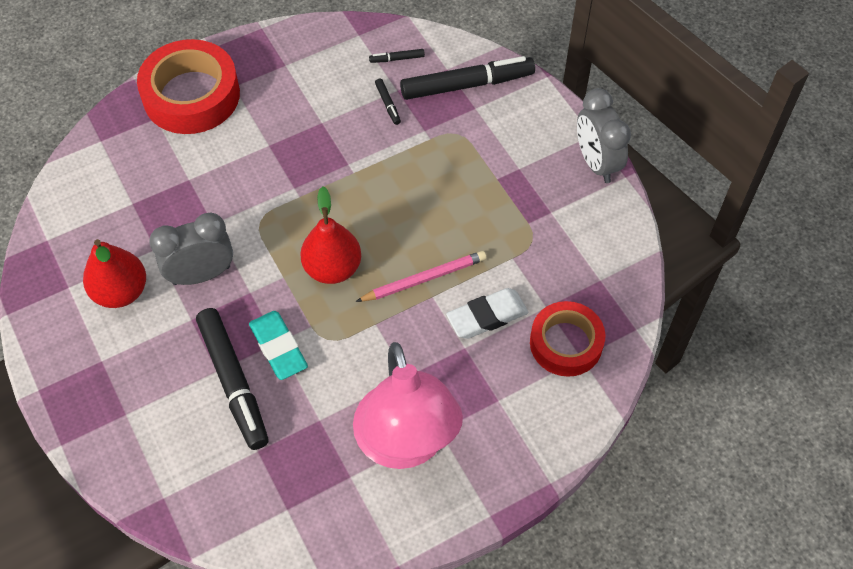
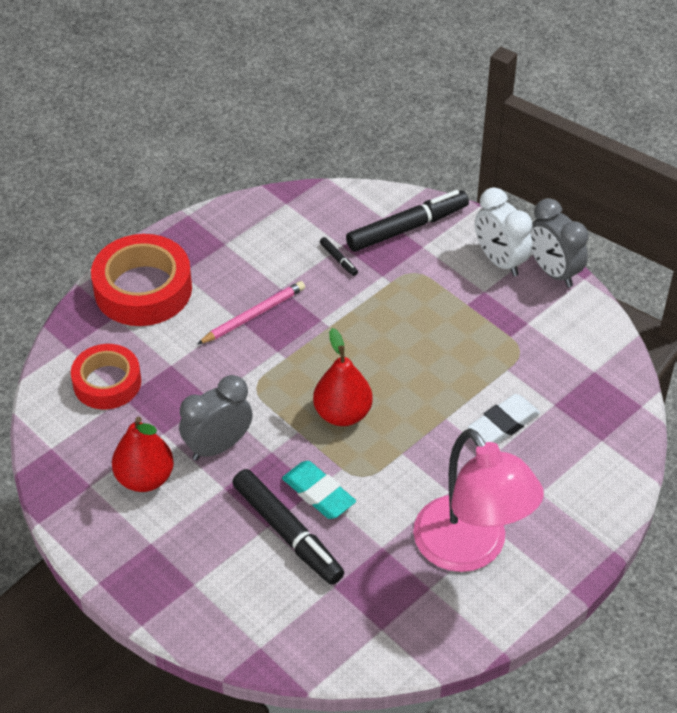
camera: 15 degrees left, 10 degrees down
pink pencil [356,251,487,302] -> pink pencil moved to [197,281,305,344]
black marker [369,49,425,63] -> none
red tape [530,301,605,377] -> red tape moved to [71,344,141,409]
none -> white clock [475,187,533,276]

